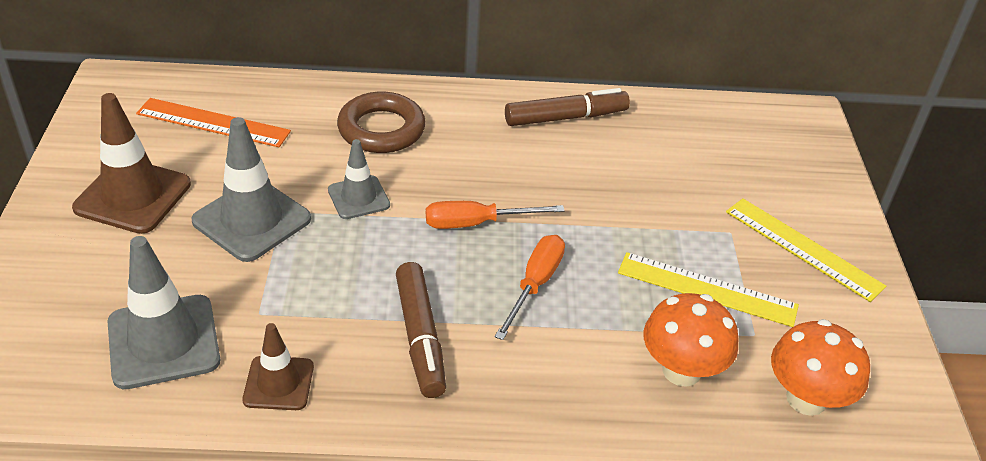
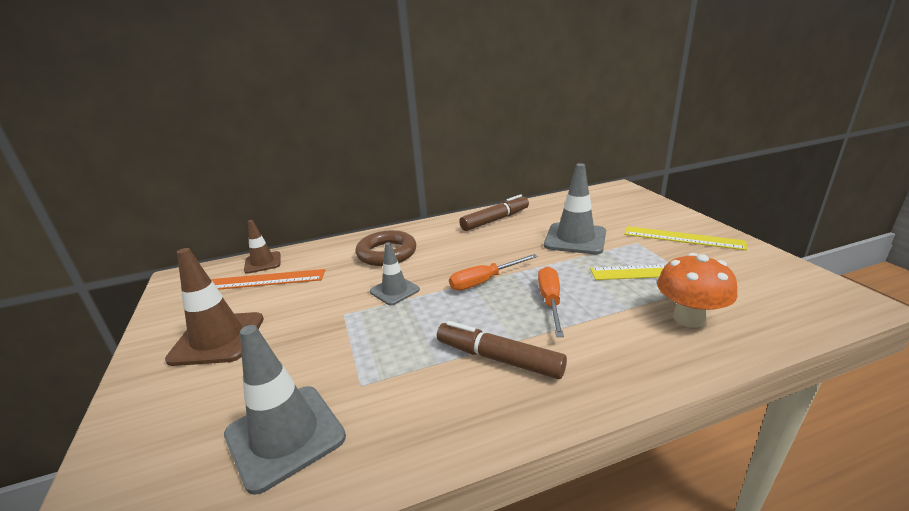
camera: 15 degrees left, 15 degrees down
grey traffic cone [191,117,311,262] -> grey traffic cone moved to [544,163,606,254]
brown traffic cone [242,323,314,410] -> brown traffic cone moved to [244,220,281,274]
brown marker [396,262,446,398] -> brown marker turned 150 degrees clockwise [437,321,567,379]
orange mushroom [771,319,870,416] -> none

